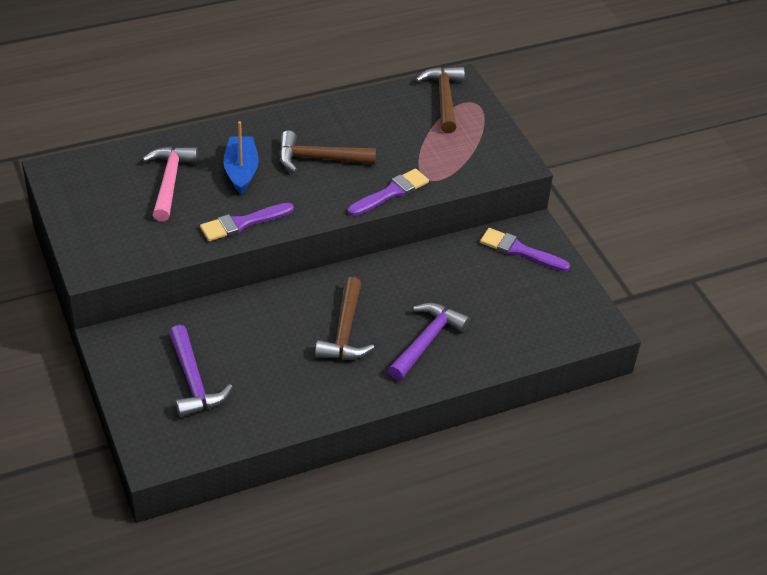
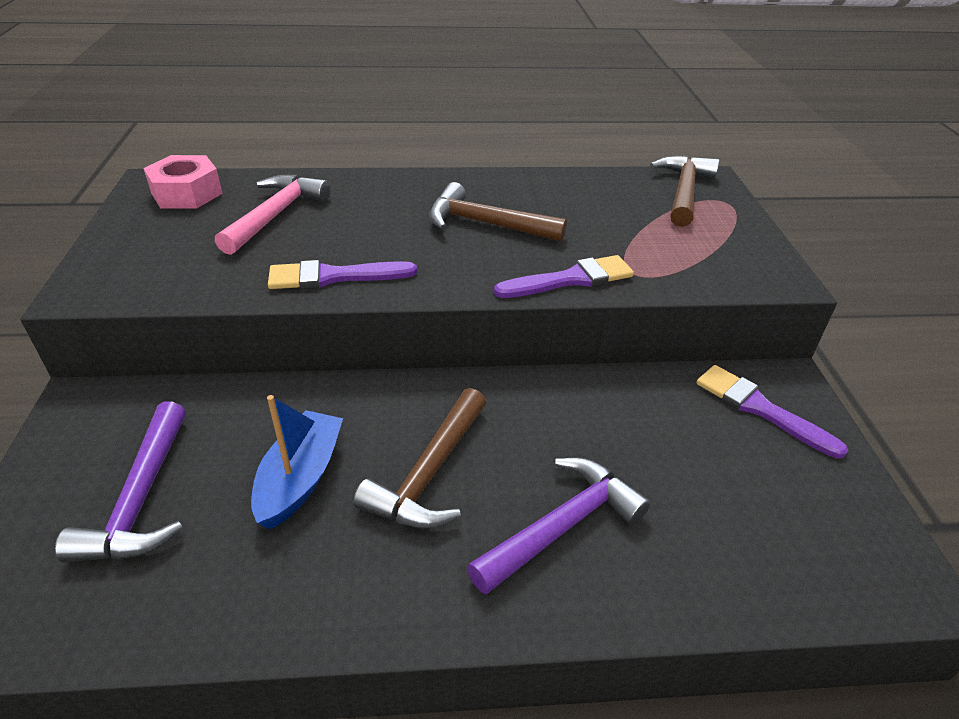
camera: 20 degrees right, 5 degrees down
blue boat [223,121,259,194] -> blue boat moved to [251,395,343,529]
none -> pink nut [143,155,223,208]

